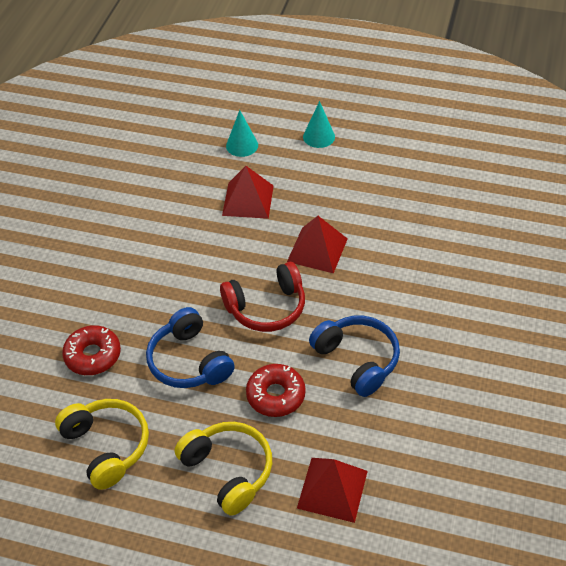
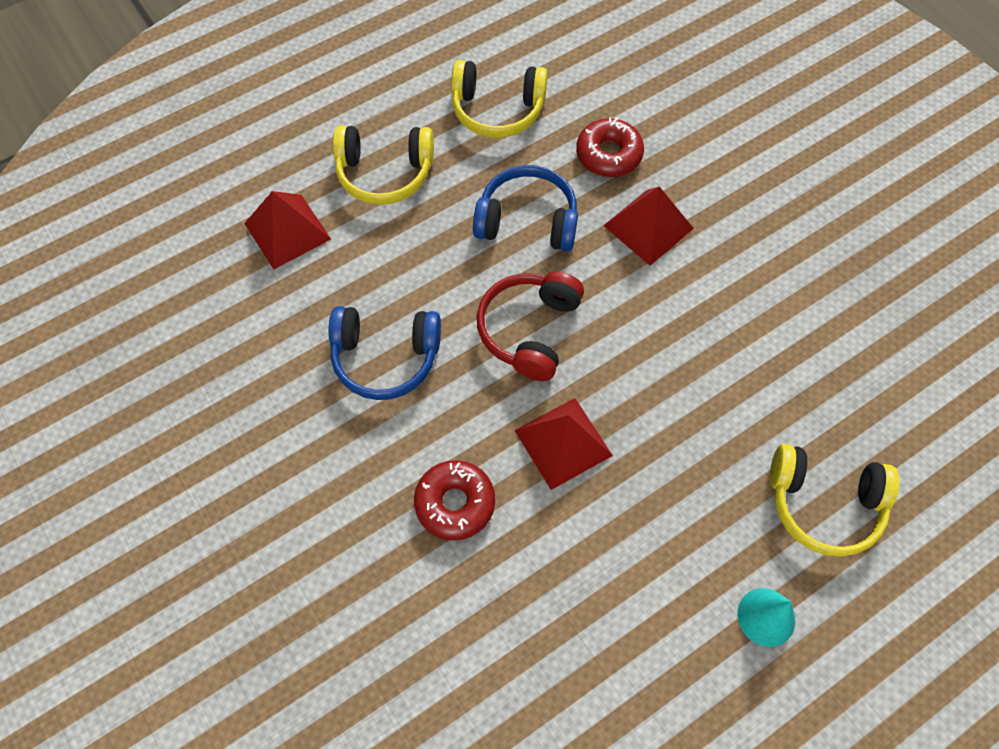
camera: 130 degrees right, 15 degrees up
red pyramid [222,166,273,219] -> red pyramid moved to [603,187,694,266]
turquoise cone [226,110,258,157] -> yellow headphones [770,444,900,557]
red donut [246,364,306,417] -> red donut moved to [414,460,495,541]

